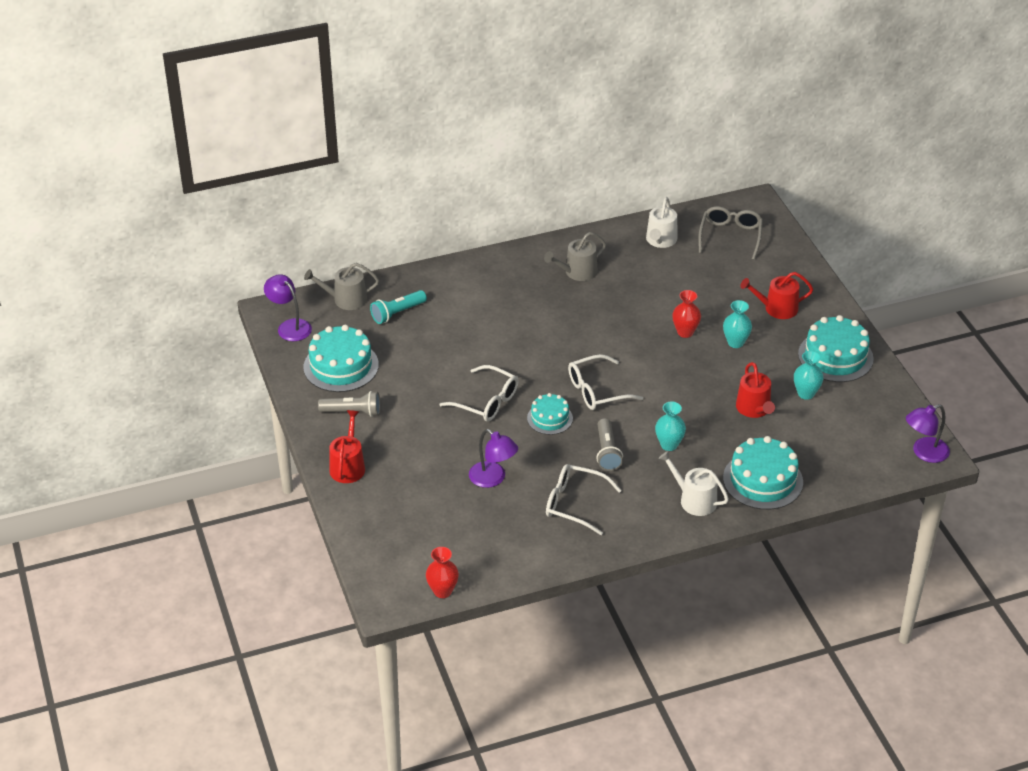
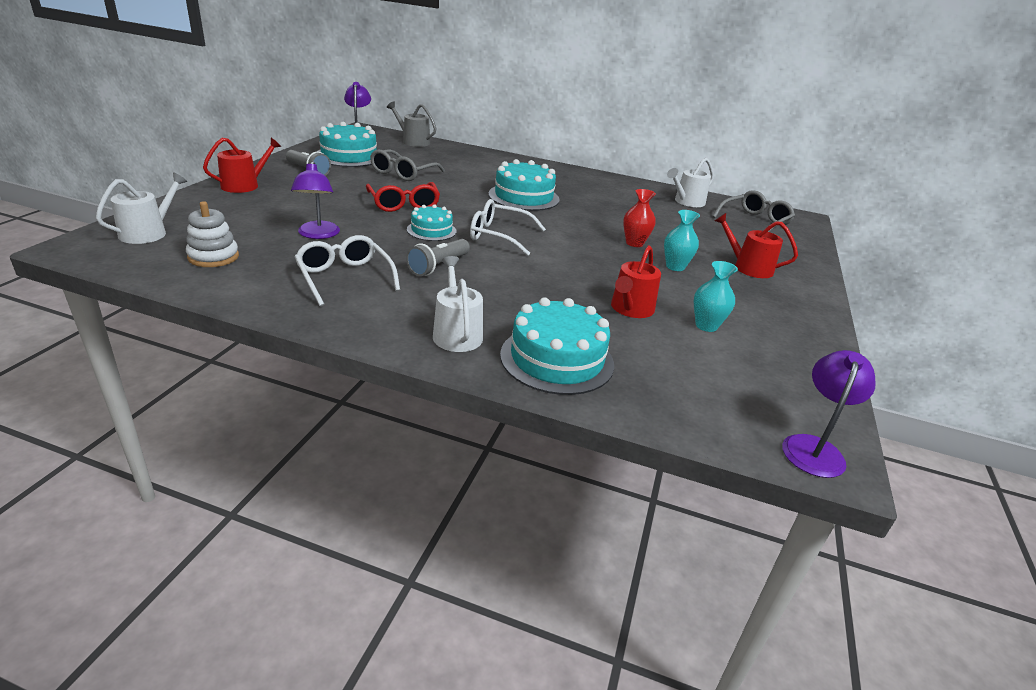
camera: 35 degrees right, 10 degrees down
turquoise flashlight [370,290,427,324] -> none
red vase [426,547,459,598] -> none
white glasses [440,365,519,422] -> red glasses [366,182,440,212]
grey watering can [544,232,606,281] -> none
turquoise vase [655,401,686,451] -> none
turquoise cake [798,315,874,382] -> turquoise cake moved to [488,159,560,211]
purple lamp [906,404,950,463] -> purple lamp turned 105 degrees clockwise [782,350,876,478]
none -> white watering can [96,172,188,244]
none -> white stacking toy [186,201,239,267]
none -> grey glasses [370,149,445,181]

